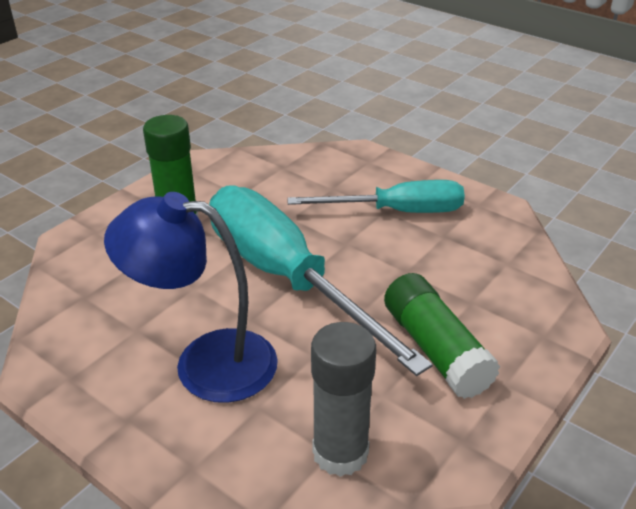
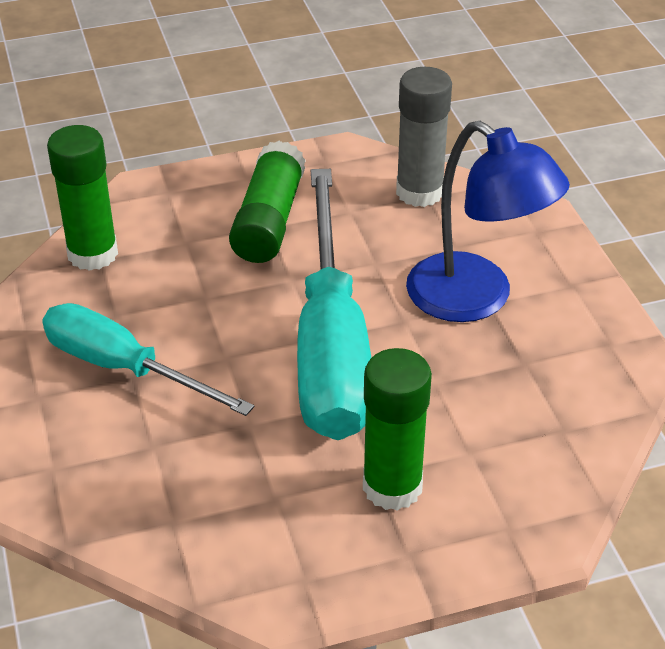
camera: 145 degrees left, 5 degrees up
none -> green glue stick [47,125,118,271]

